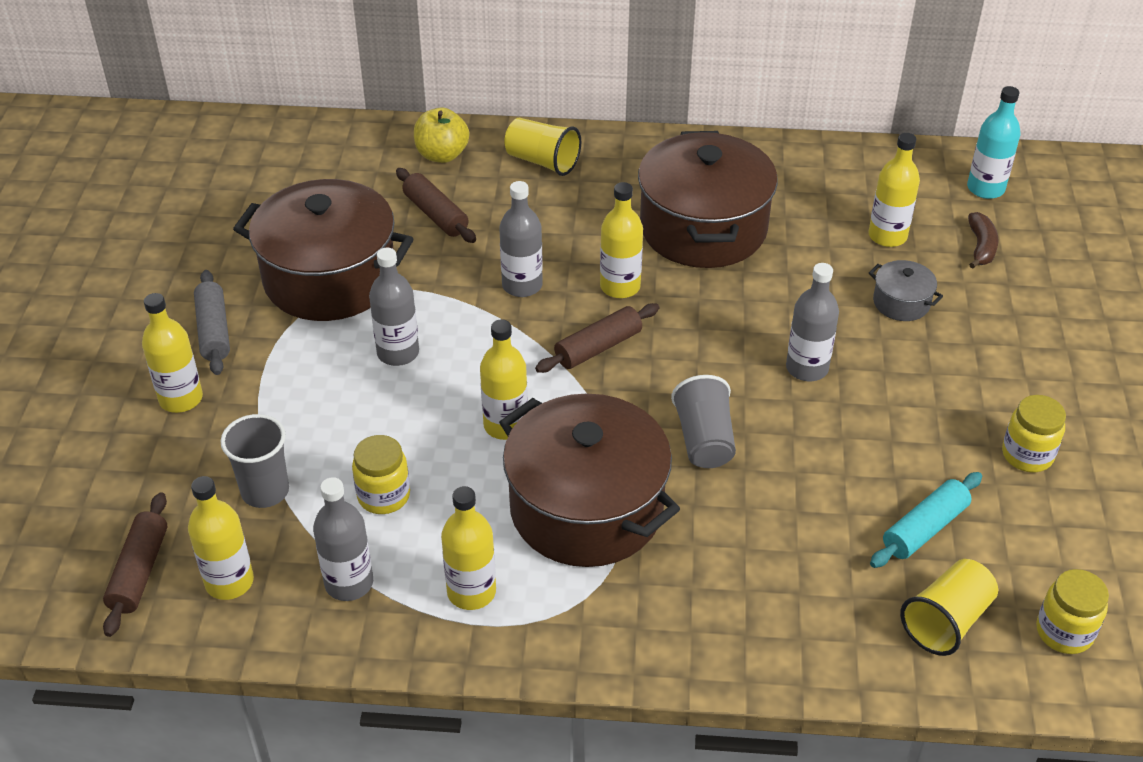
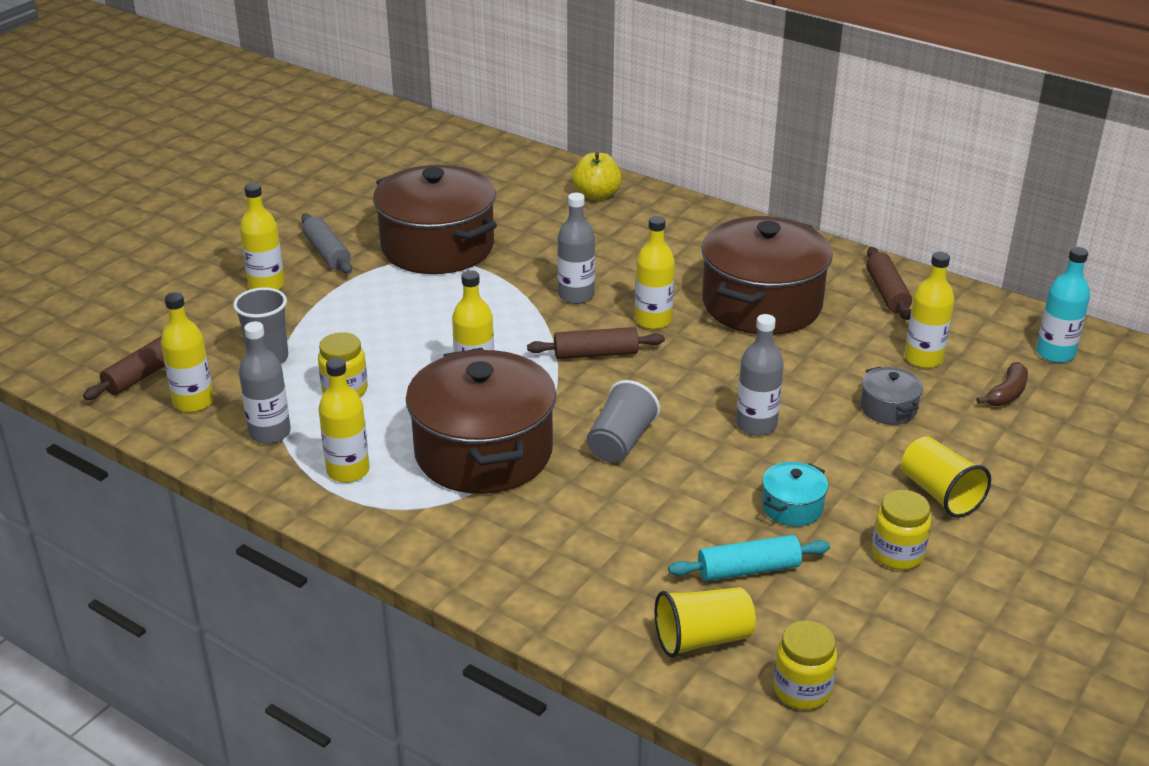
camera: 30 degrees right, 10 degrees down
grey rolling pin [194,270,230,375] -> grey rolling pin turned 45 degrees counterclockwise [301,213,352,274]
grey bottle [369,248,419,366] -> none
brown rolling pin [396,168,476,243] -> brown rolling pin moved to [866,247,912,320]
yellow cup [504,118,581,176] -> yellow cup moved to [901,436,991,518]
none -> turquoise pot [762,462,828,526]

